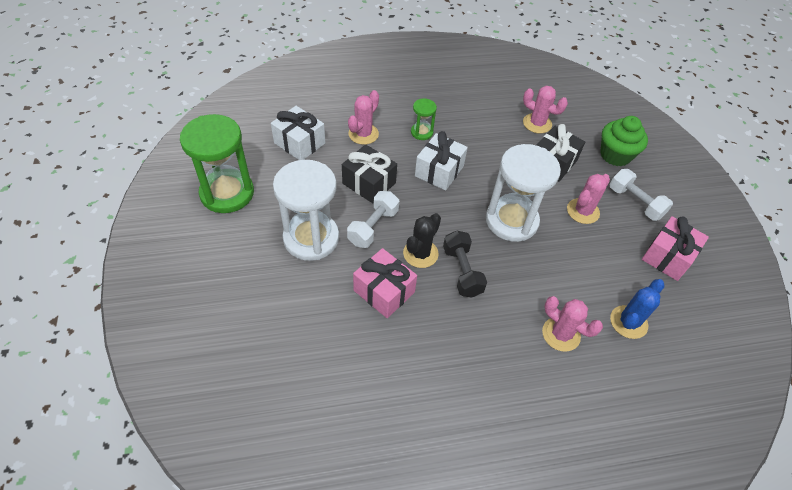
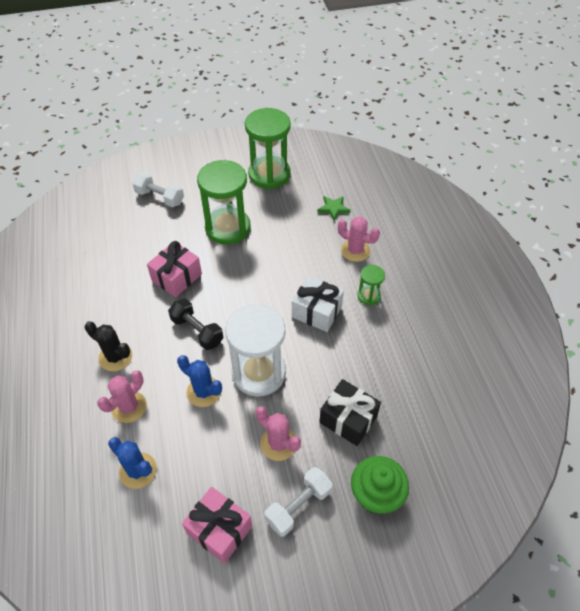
camera: 90 degrees right, 0 degrees up
white gift [271,106,325,160] -> green star [317,196,351,221]
white hourglass [273,160,339,261] -> green hourglass [197,160,250,245]
black gift [342,144,397,203] -> none
white dumbbell [347,191,399,248] -> white dumbbell moved to [132,172,184,207]
black cactus [403,213,441,268] -> black cactus moved to [85,321,132,371]
black dumbbell [443,230,487,298] -> black dumbbell turned 60 degrees clockwise [168,299,224,350]
pink cactus [523,86,568,134] -> none
none -> blue cactus [177,355,222,407]

